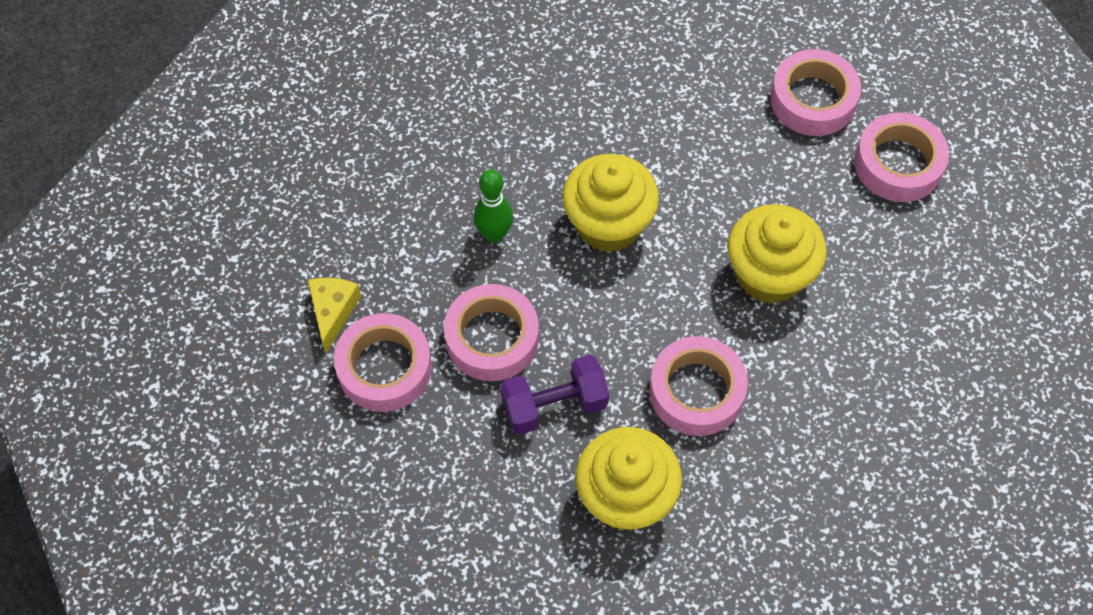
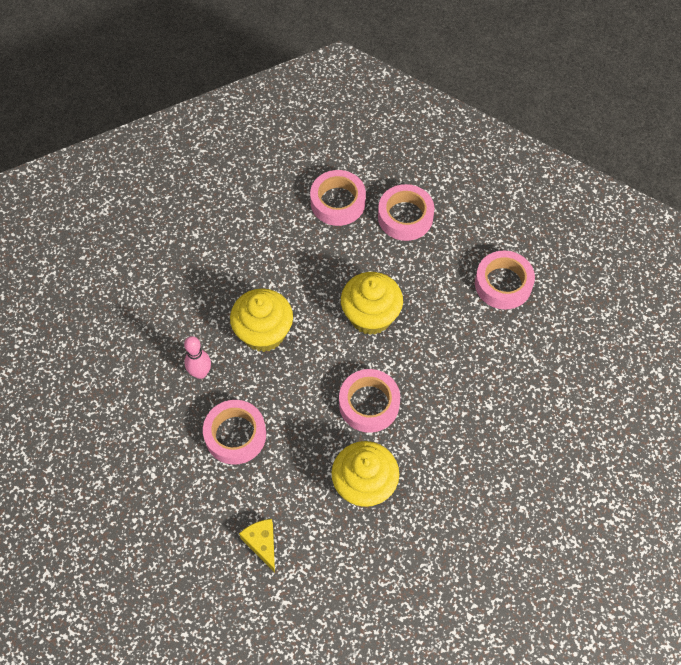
camera: 30 degrees left, 0 degrees up
yellow cheese [308,278,361,353] -> yellow cheese moved to [239,519,275,572]
pink tape [334,313,432,412] -> pink tape moved to [475,250,535,310]
green bowling pin [474,169,513,243] -> pink bowling pin [184,336,211,379]
purple dumbbell [501,355,609,435] -> none

